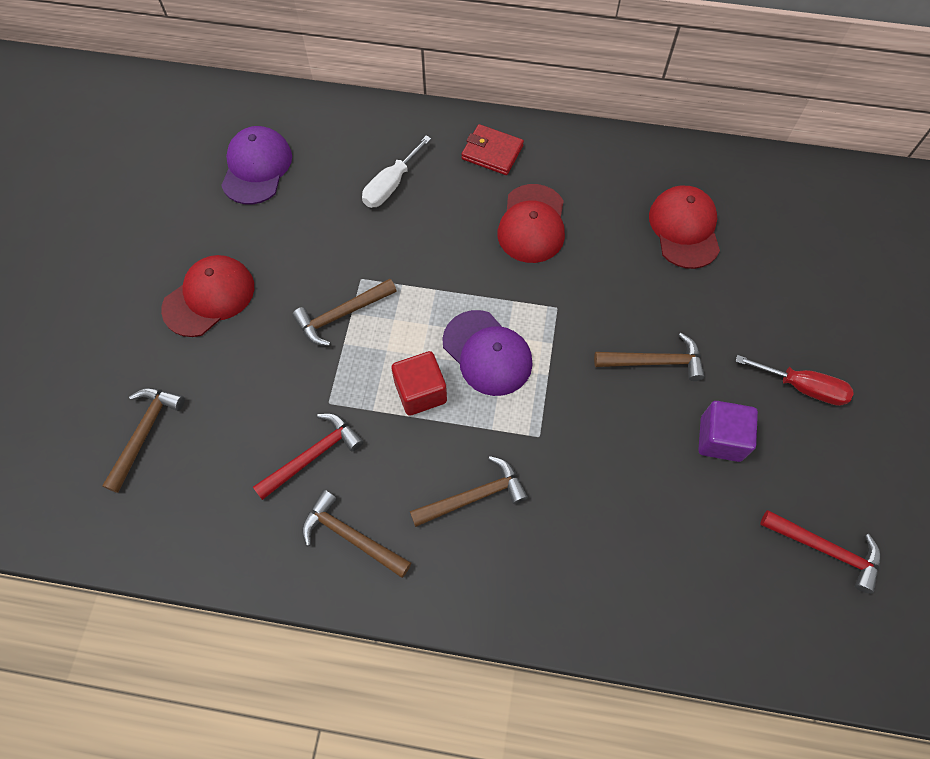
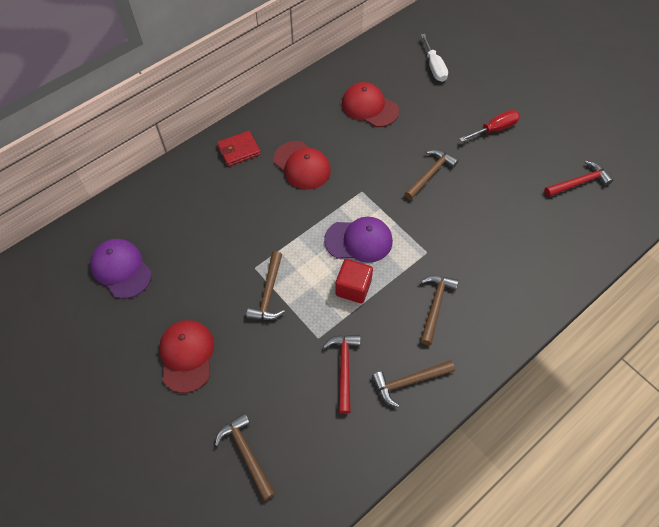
camera: 50 degrees left, 5 degrees down
white screwdriver [362,136,431,208] -> white screwdriver moved to [421,34,448,82]
purple cube [698,401,758,462] -> none

